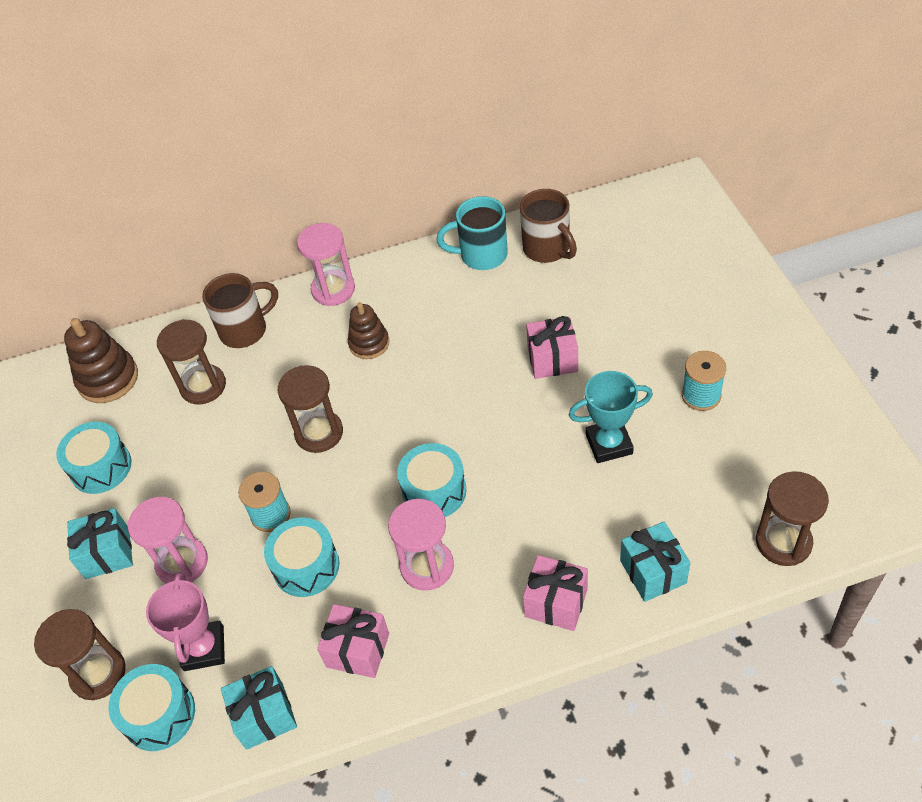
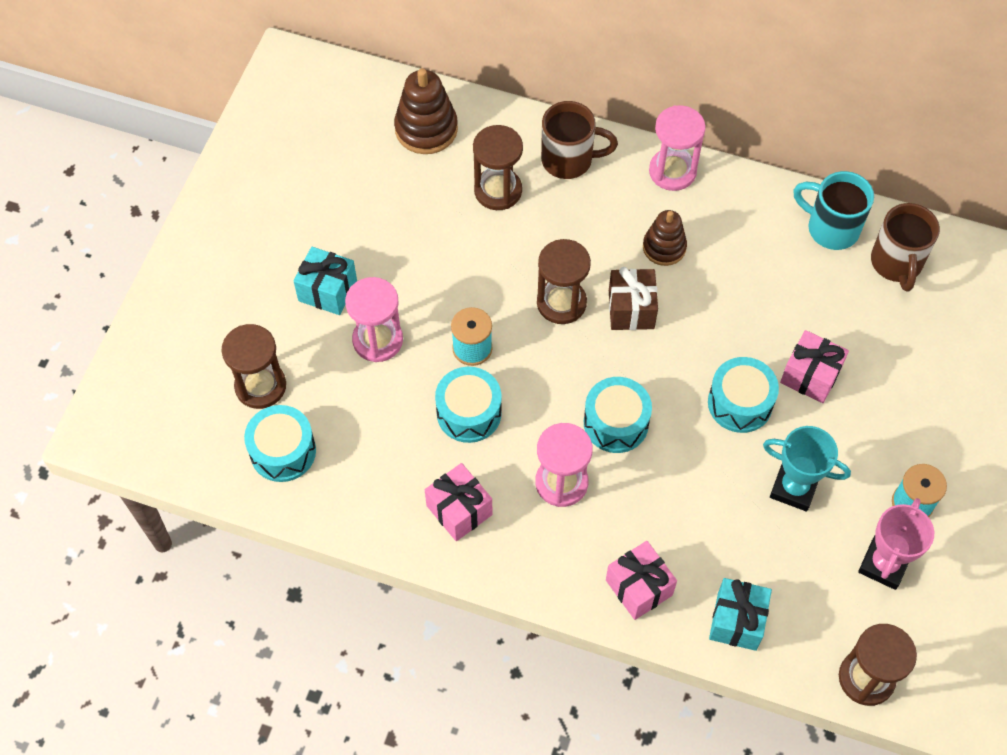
camera: 30 degrees right, 10 degrees up
turquoise drum [56,422,132,494] -> turquoise drum moved to [708,357,779,433]
pink trophy [146,572,225,671] -> pink trophy moved to [858,498,934,590]
turquoise gift [221,666,297,750] -> none
none -> brown gift [609,267,658,330]

